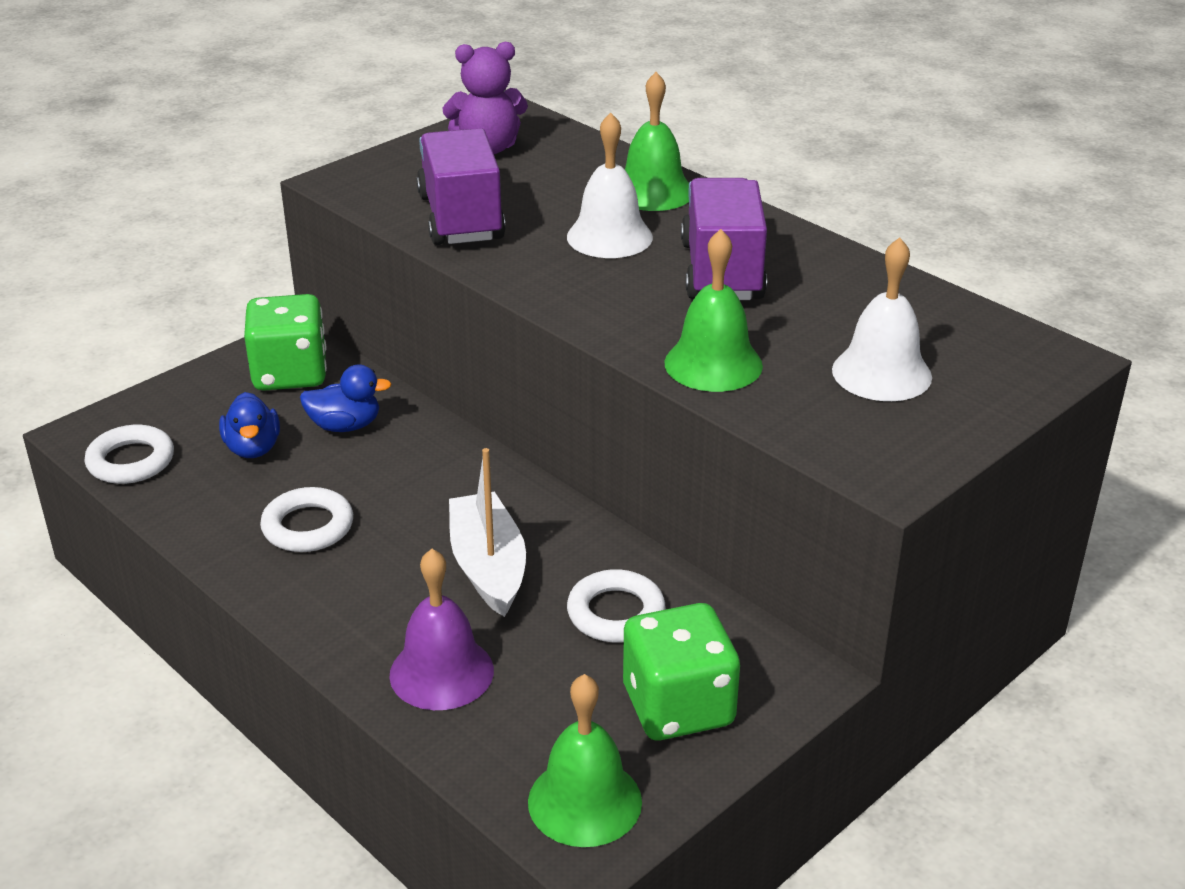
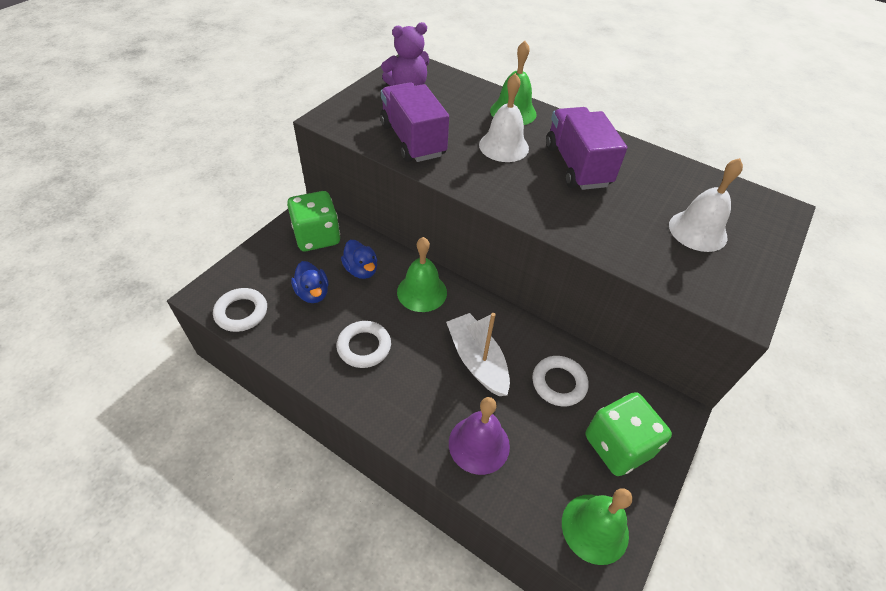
camera: 15 degrees left, 15 degrees up
blue duck [300,364,392,432] -> blue duck turned 75 degrees clockwise [341,240,377,279]
green bell [664,229,763,392] -> green bell moved to [397,237,447,312]

